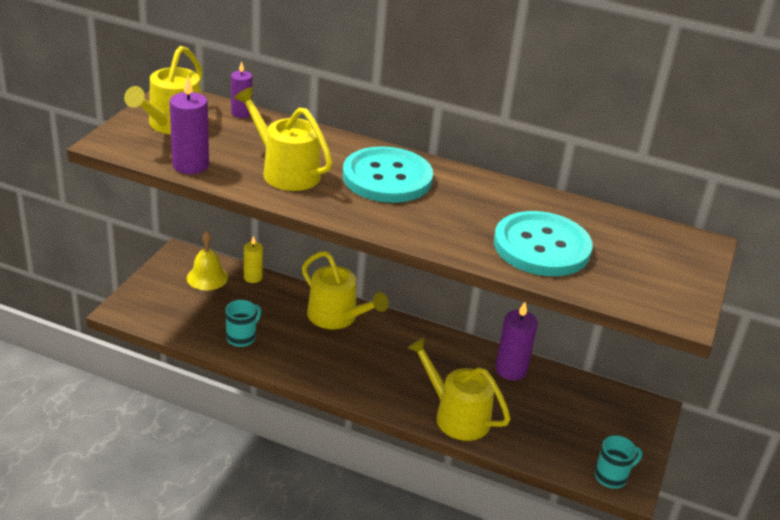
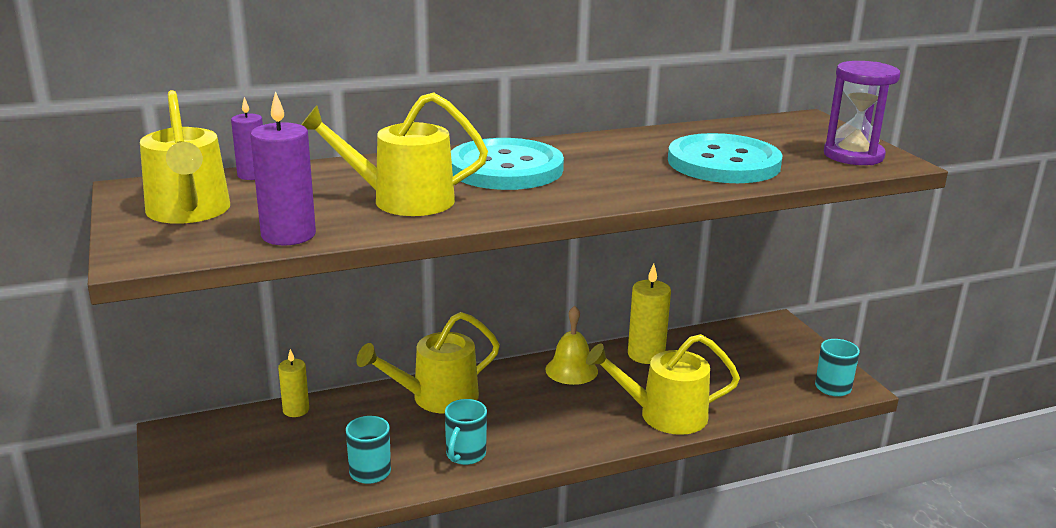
camera: 40 degrees left, 10 degrees down
yellow bell [187,231,228,290] -> yellow bell moved to [546,306,598,385]
yellow watering can [302,251,389,329] -> yellow watering can turned 150 degrees clockwise [357,312,500,414]
purple candle [495,302,538,381] -> yellow candle [628,264,671,364]
none -> turquoise mug [445,399,487,465]
none -> purple hourglass [824,61,900,165]

